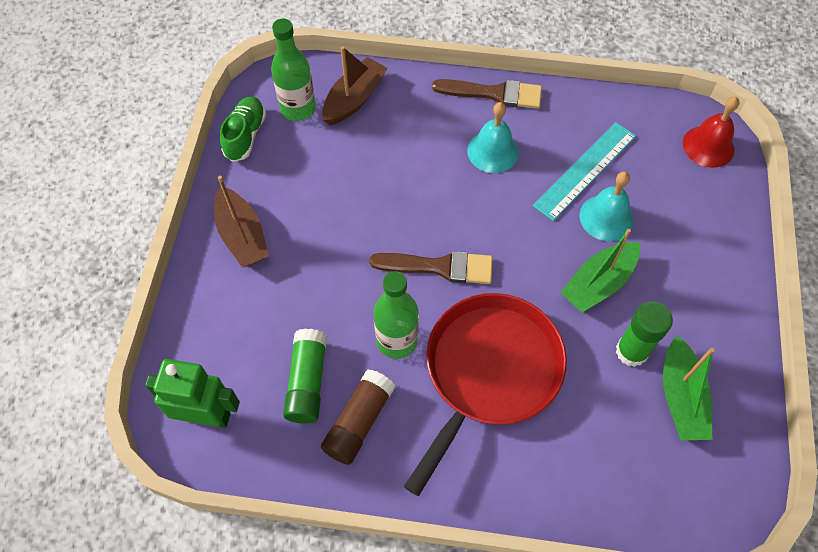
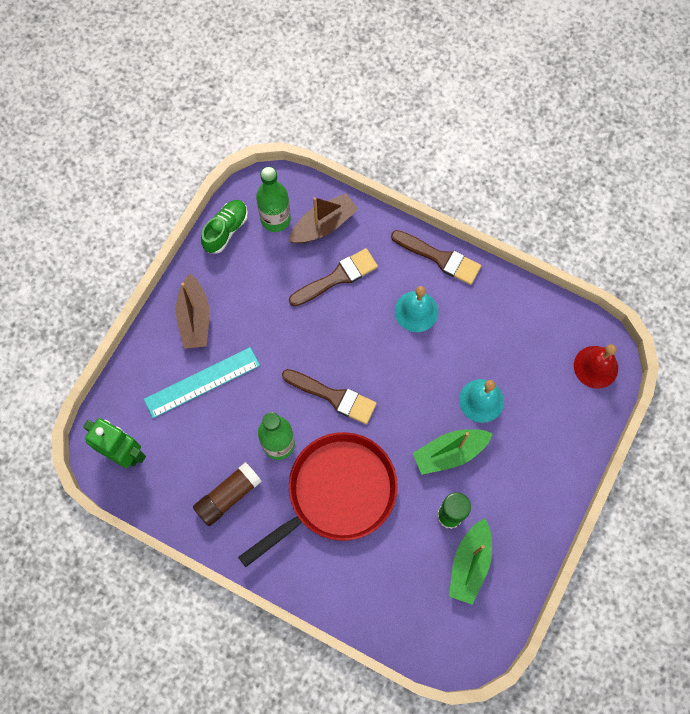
camera: 20 degrees right, 10 degrees up
green glue stick [283,329,327,424] -> none
turquoise ruler [533,122,636,221] -> turquoise ruler moved to [144,347,260,418]
none -> brown brush [289,248,378,307]

